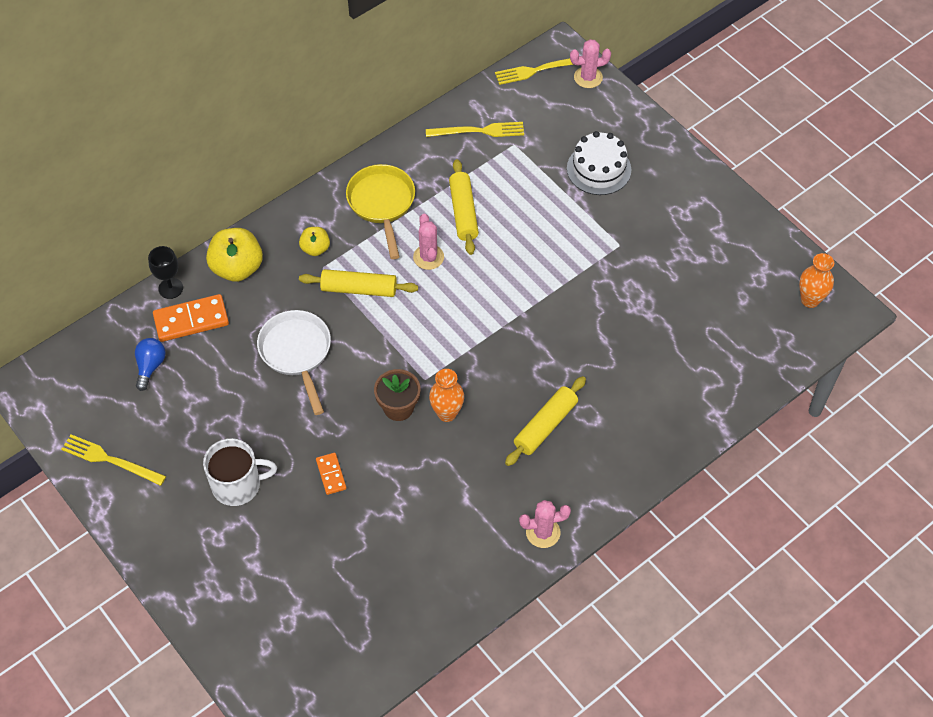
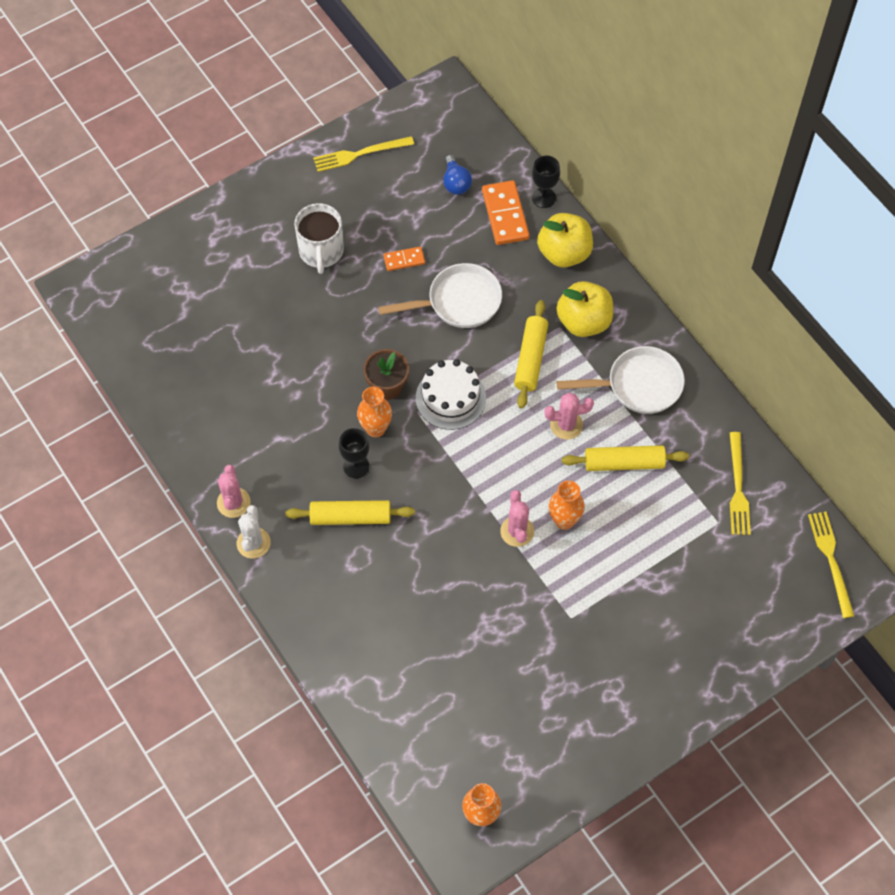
camera: 95 degrees right, 5 degrees up
yellow fork [61,434,166,486] -> yellow fork turned 135 degrees counterclockwise [313,136,414,172]
blue light bulb [135,338,166,391] -> blue light bulb turned 60 degrees clockwise [443,155,472,195]
yellow apple [299,227,330,256] -> yellow apple [556,281,613,337], size x1.79
orange domino [316,453,346,495] -> orange domino moved to [383,247,425,271]
yellow pan [346,164,415,259] -> white pan [556,346,685,414]
yellow rolling pin [505,376,586,466] -> yellow rolling pin turned 45 degrees counterclockwise [285,500,415,525]
white cake [567,131,631,195] -> white cake moved to [416,359,486,430]
pink cactus [570,39,611,88] -> pink cactus moved to [500,490,534,547]
none -> white cactus [237,505,271,559]
none -> black goblet [339,428,369,478]
none -> orange vase [549,481,585,530]

